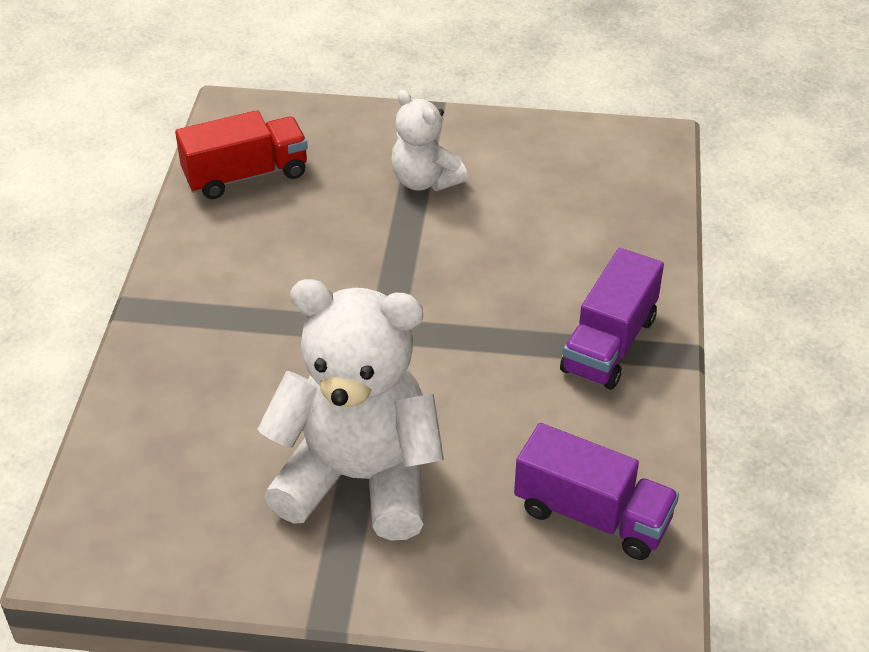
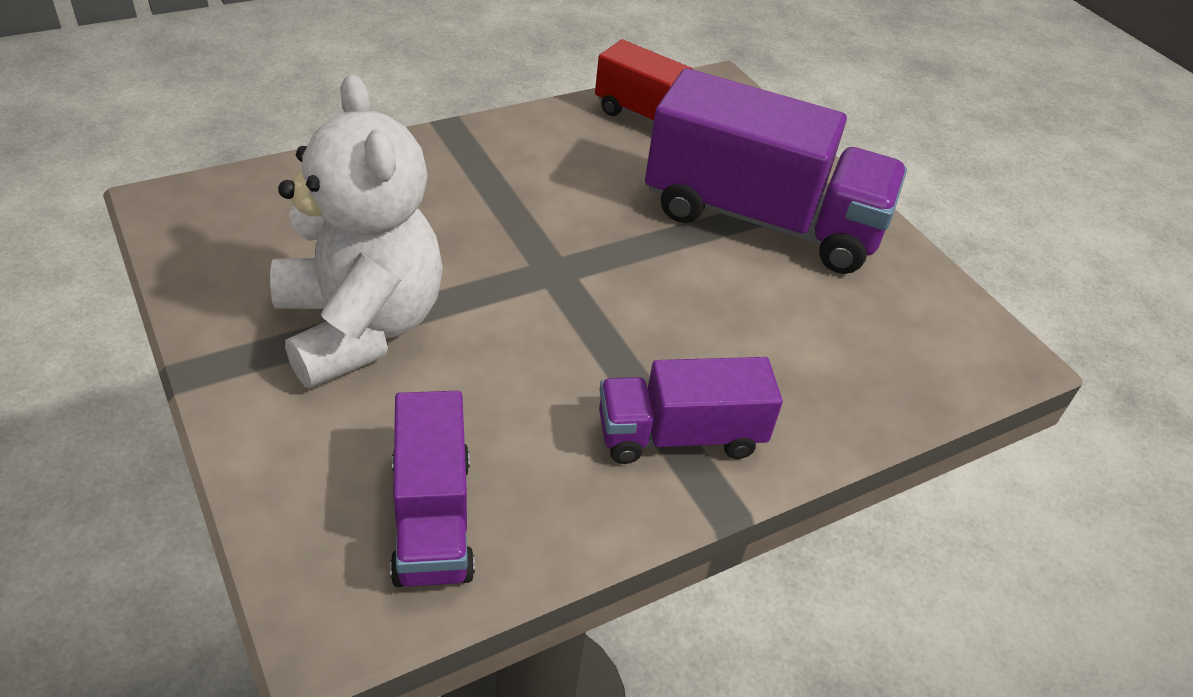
camera: 50 degrees right, 0 degrees up
white teddy bear [391,90,468,191] -> purple truck [645,68,907,274]

